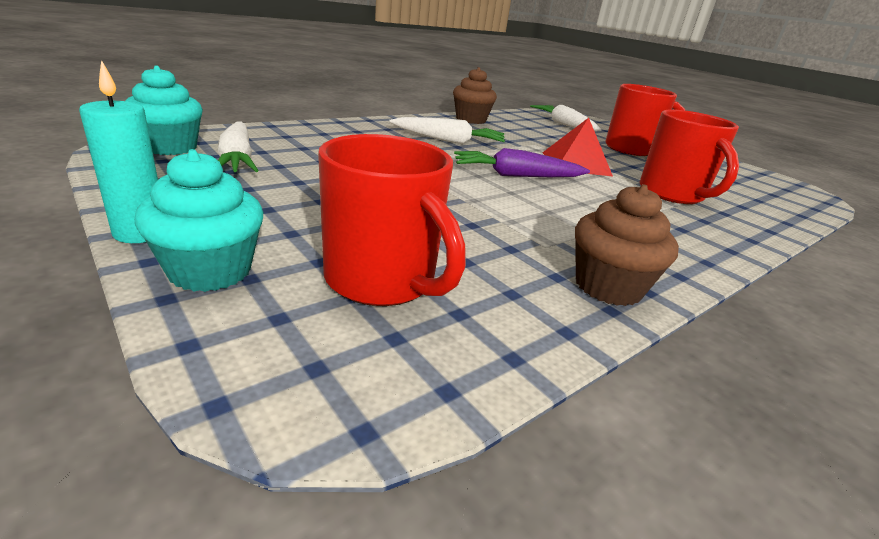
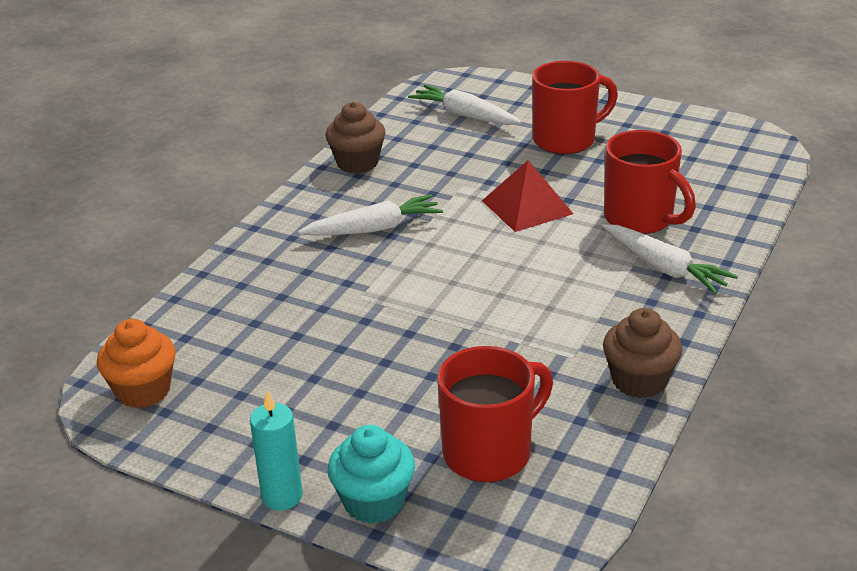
camera: 20 degrees left, 5 degrees up
turquoise cupcake [125,65,203,155] -> orange cupcake [97,319,176,408]
white carrot [218,121,259,172] -> white carrot moved to [602,224,738,294]
red mug [318,134,466,306] -> red mug turned 60 degrees counterclockwise [437,346,553,482]
purple carrot [454,148,590,177] -> none

